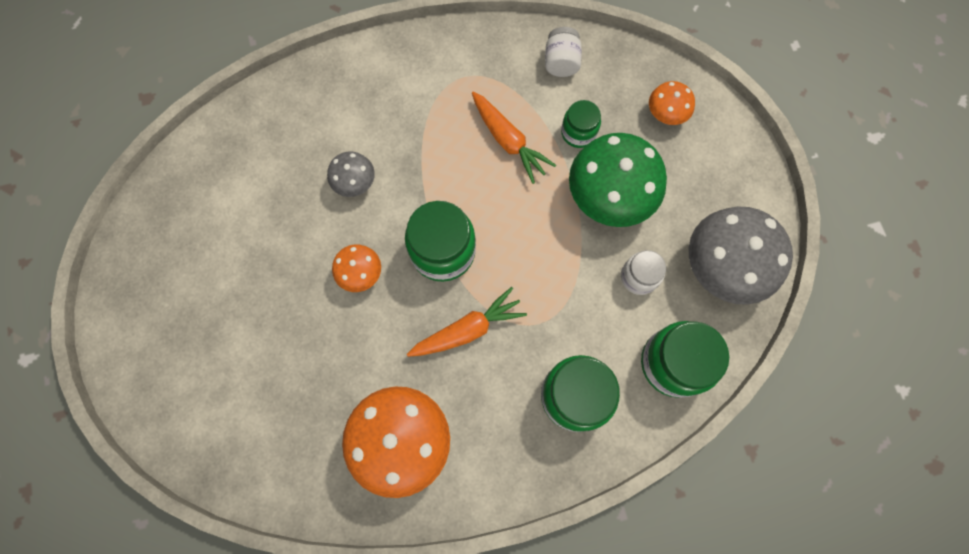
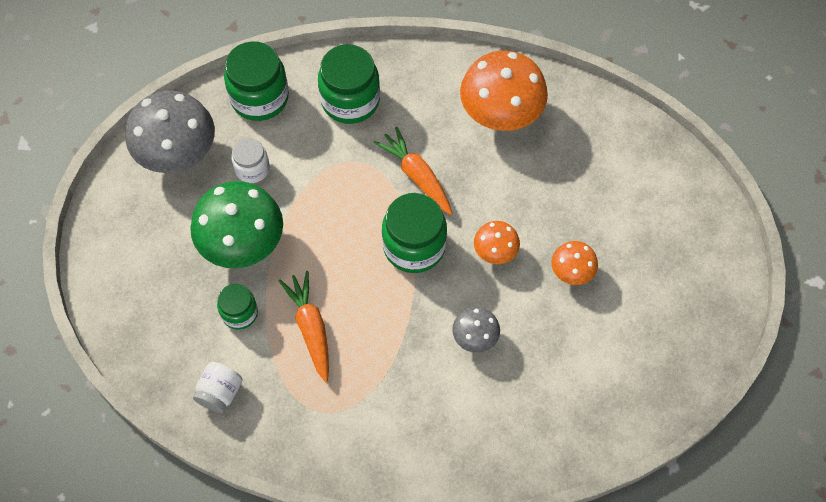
camera: 160 degrees left, 10 degrees down
orange carrot [407,287,527,357] -> orange carrot turned 60 degrees clockwise [374,127,453,215]
orange mushroom [649,81,695,125] -> orange mushroom moved to [551,241,598,285]

